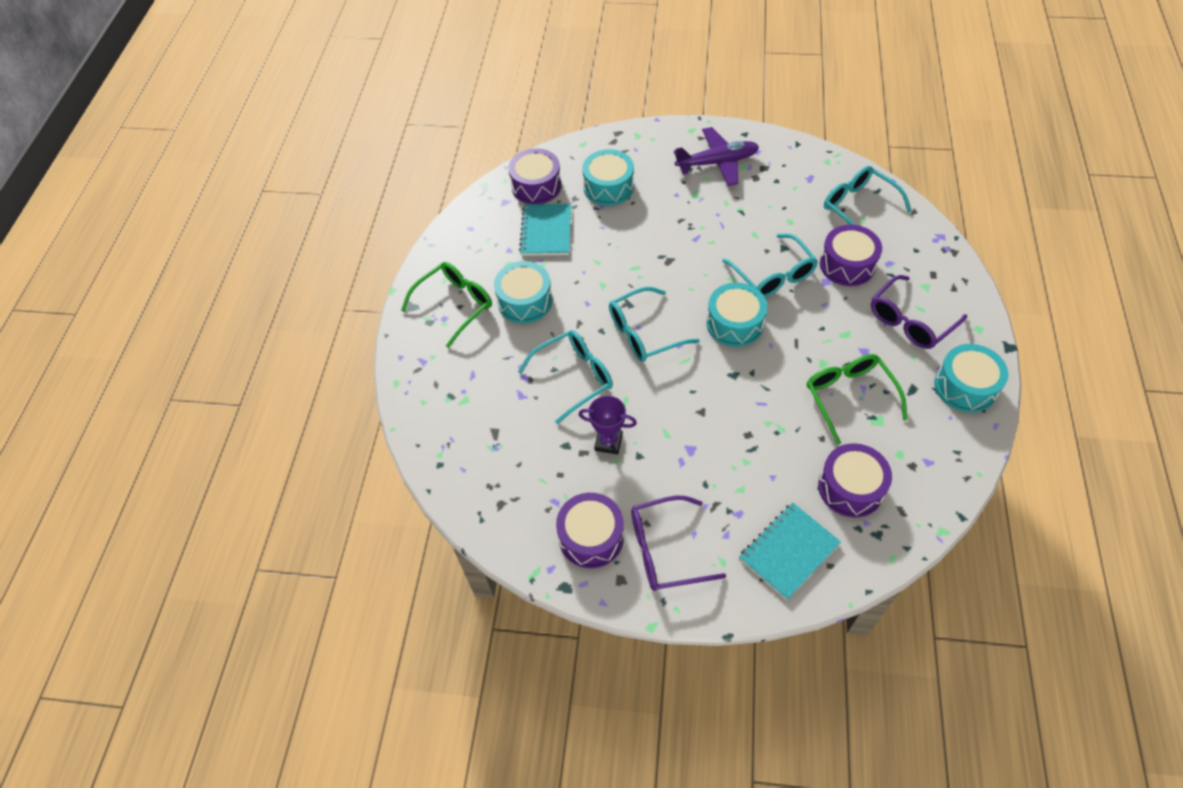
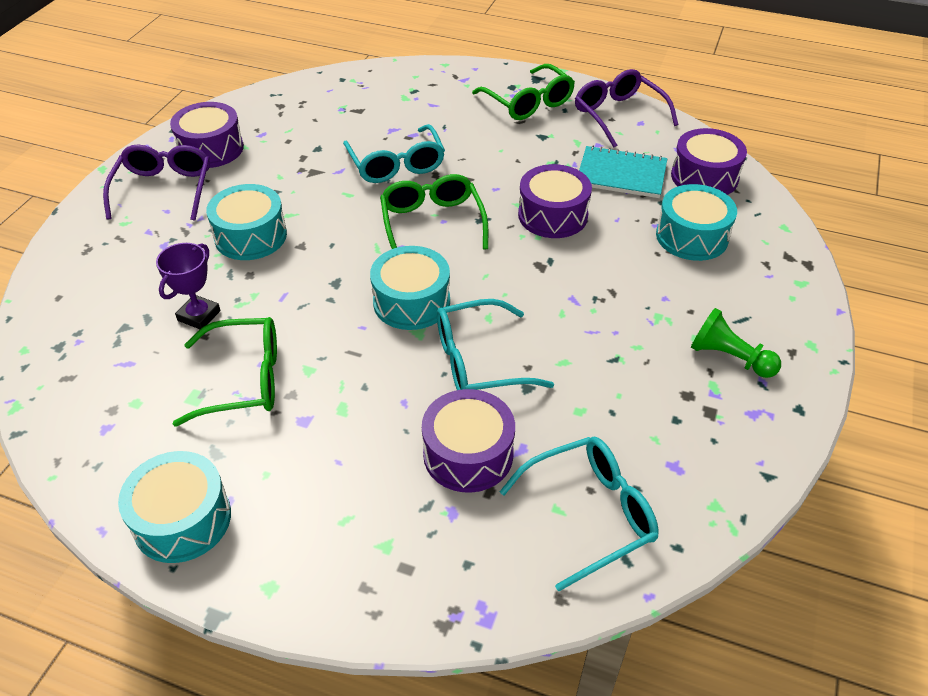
camera: 100 degrees right, 10 degrees down
turquoise drum [494,261,552,323] -> turquoise drum moved to [206,184,287,260]
purple trophy [578,396,637,455] -> purple trophy moved to [156,243,221,329]
turquoise glasses [609,287,700,362] -> green glasses [380,174,488,249]
purple plane [674,127,759,186] -> green pawn [691,308,781,378]
turquoise notebook [739,502,841,600] -> none
purple drum [818,443,892,517] -> purple drum moved to [518,164,592,238]
purple glasses [871,275,967,349] -> purple glasses moved to [575,69,678,148]

